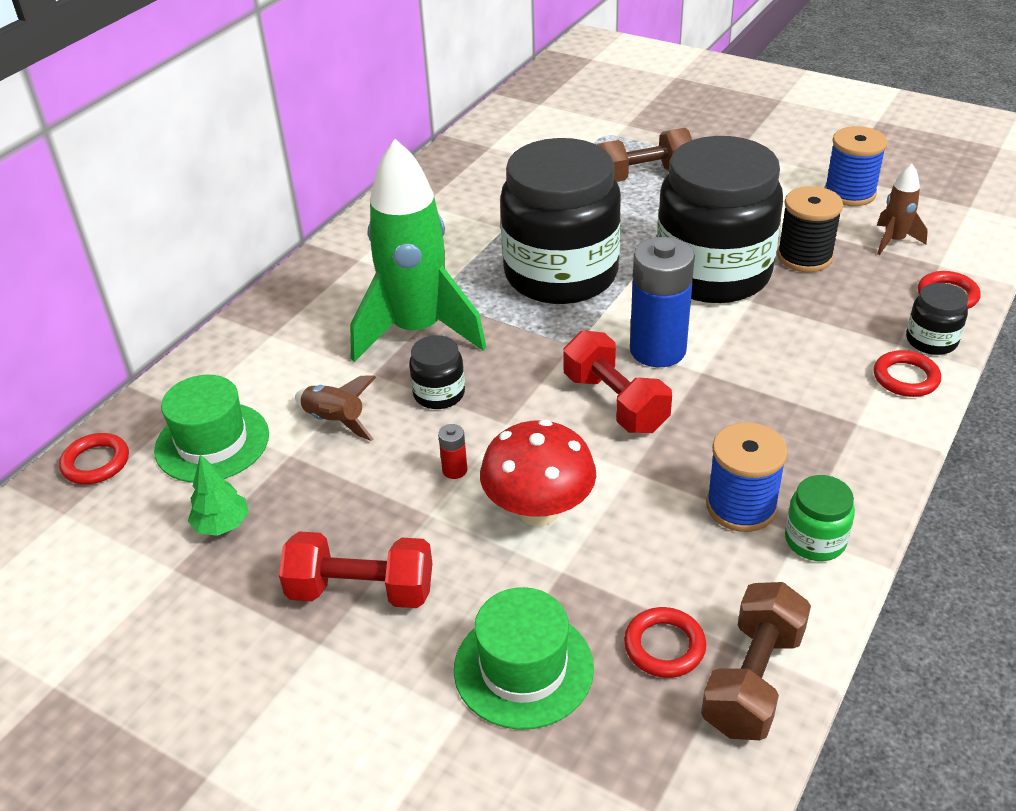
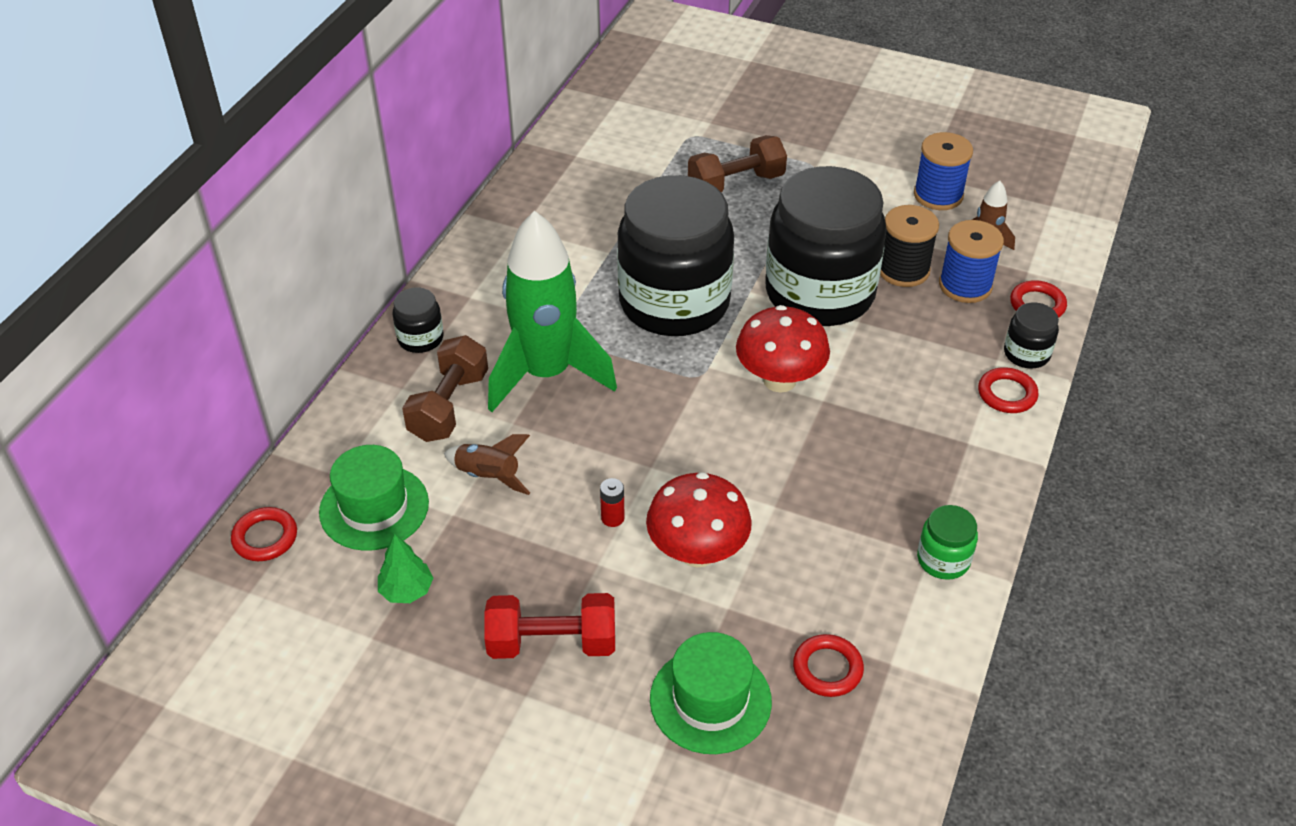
camera: 10 degrees left, 5 degrees up
black jar [409,335,465,409] -> black jar moved to [393,287,443,353]
red dumbbell [563,330,672,433] -> none
blue battery [630,237,695,367] -> red mushroom [736,305,830,393]
brown dumbbell [701,582,811,740] -> brown dumbbell moved to [402,335,488,442]
blue spool [706,422,788,532] -> blue spool moved to [939,220,1004,303]

